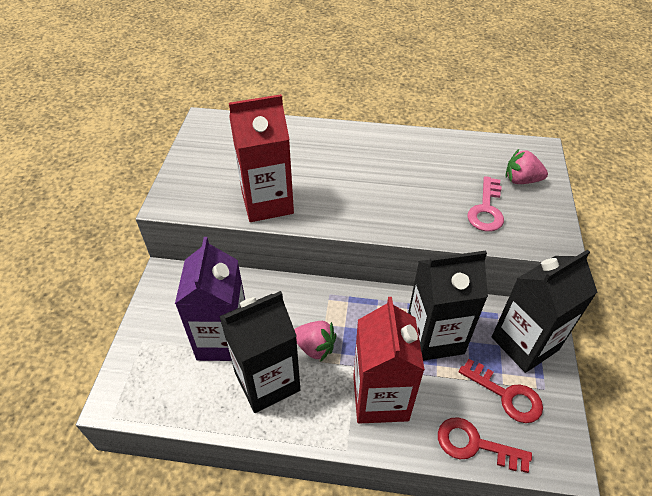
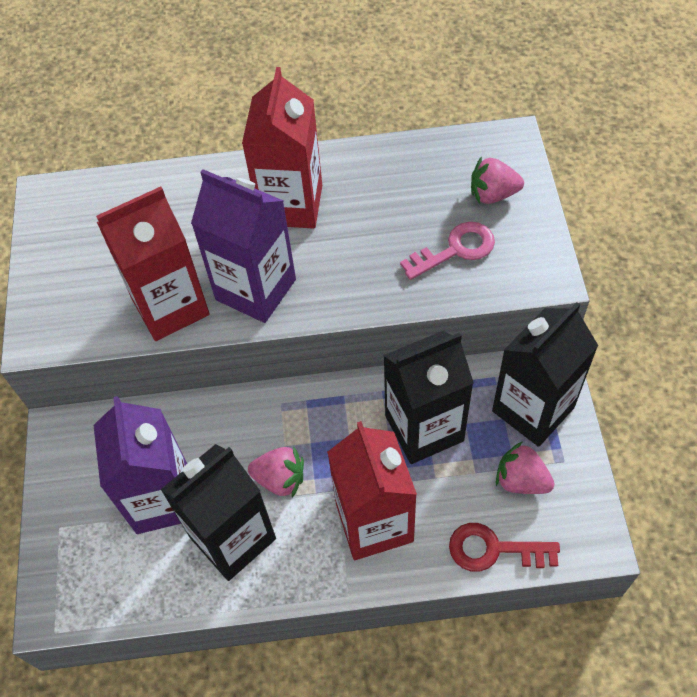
camera: 10 degrees left, 10 degrees up
red key [459,359,543,423] -> pink strawberry [496,441,554,494]
pink key [468,176,504,232] -> pink key turned 120 degrees counterclockwise [400,222,495,280]
none -> purple carton [191,169,296,323]
none -> red carton [242,67,322,229]

